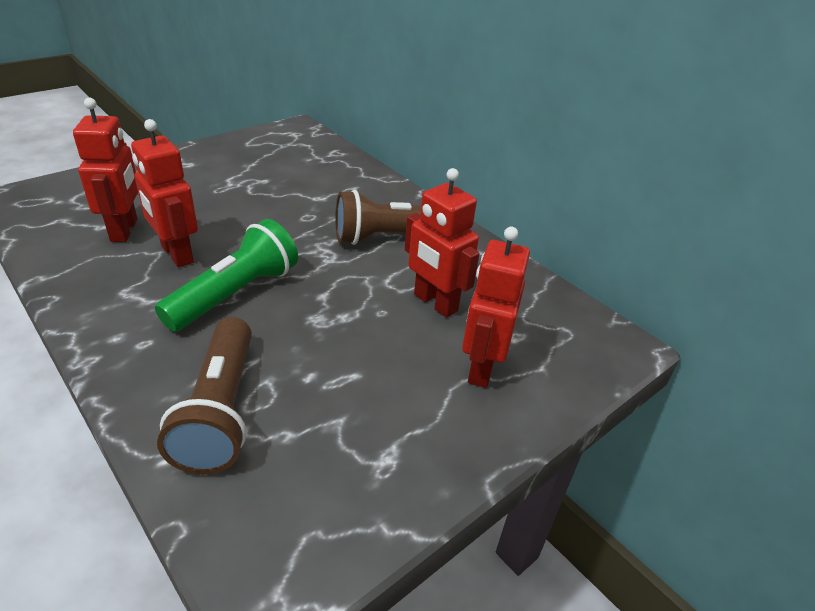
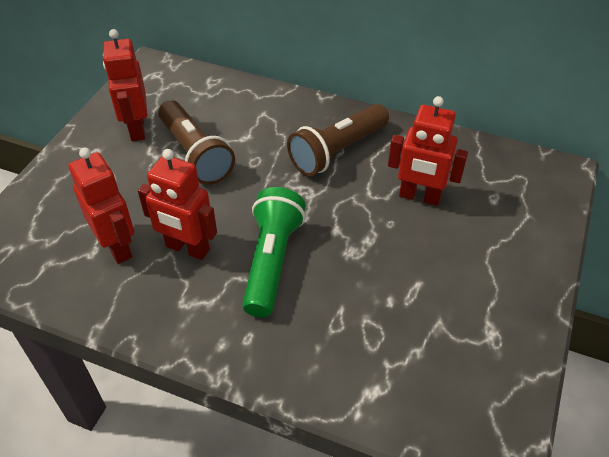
camera: 25 degrees left, 10 degrees up
brown flashlight [157,317,252,475] -> brown flashlight moved to [158,100,235,185]
red robot [462,227,530,388] -> red robot moved to [103,29,147,141]

